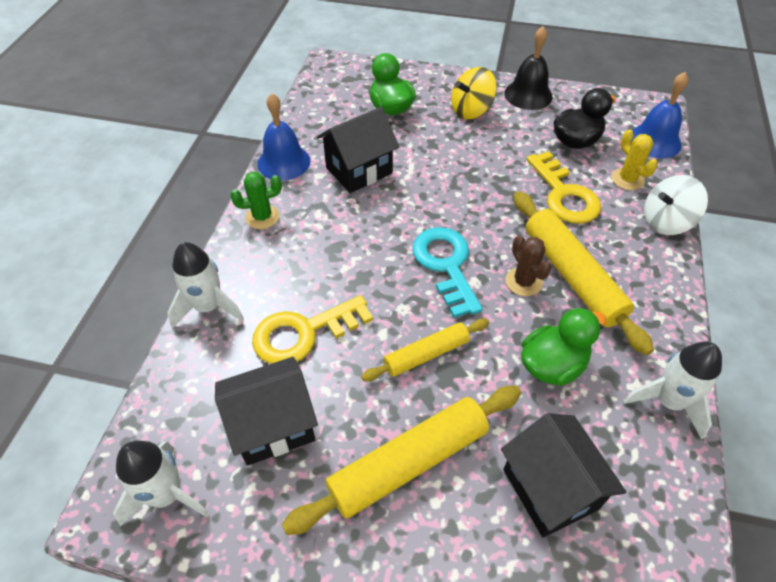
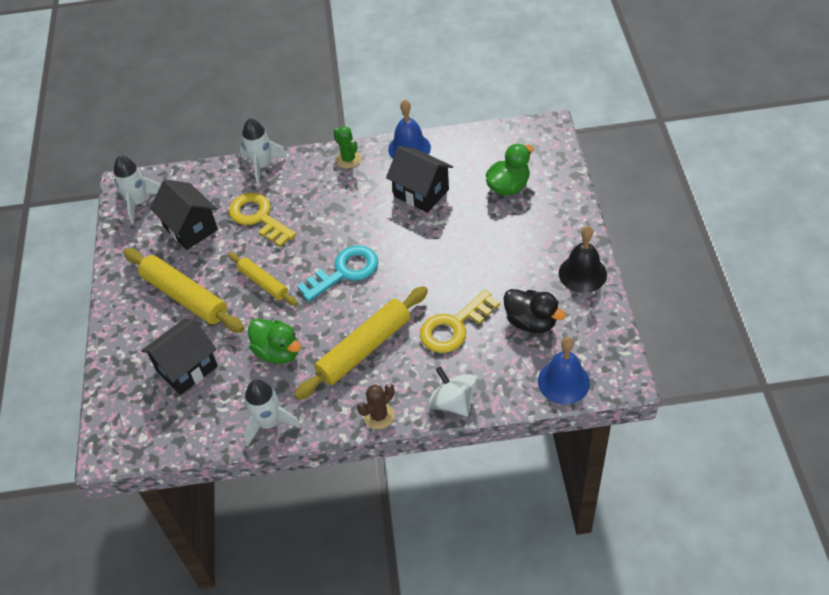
camera: 75 degrees right, 0 degrees up
yellow spinning top [451,67,497,119] -> none
brown cactus [506,235,552,296] -> brown cactus moved to [357,383,395,429]
yellow cactus [612,130,658,190] -> none

